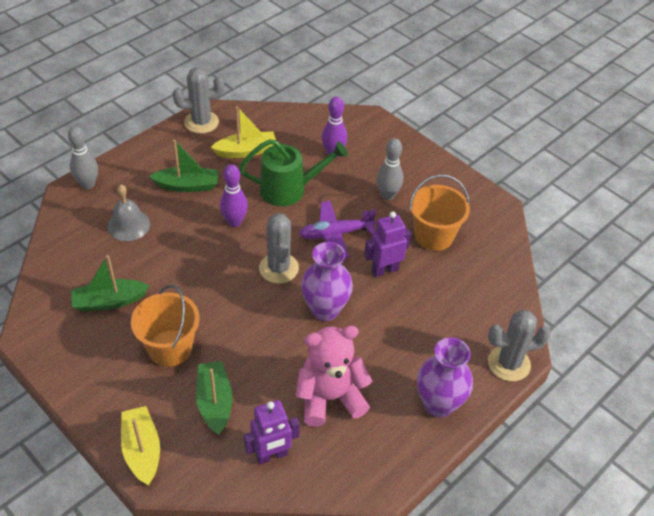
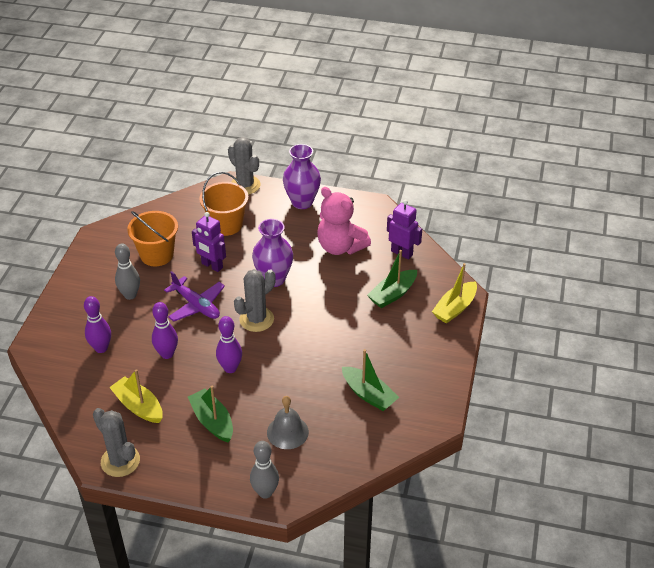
camera: 120 degrees left, 5 degrees down
orange bucket [131,285,200,367] -> orange bucket moved to [199,172,249,236]
green watering can [239,139,348,206] -> purple bowling pin [152,302,178,359]

